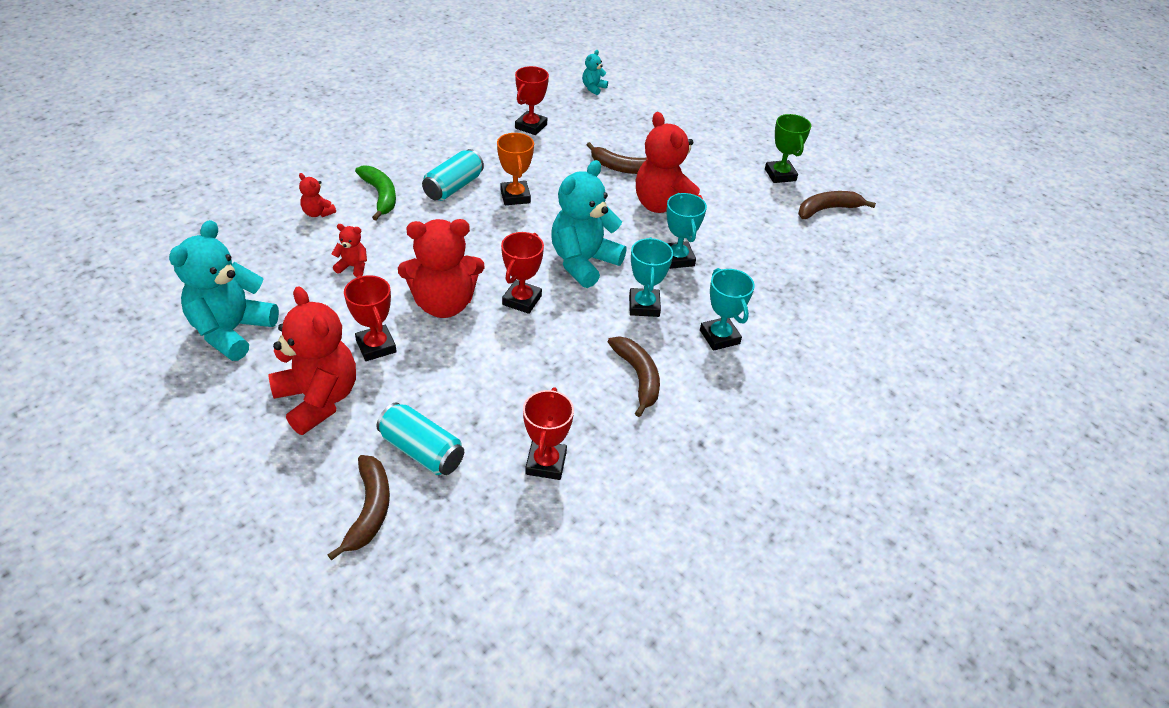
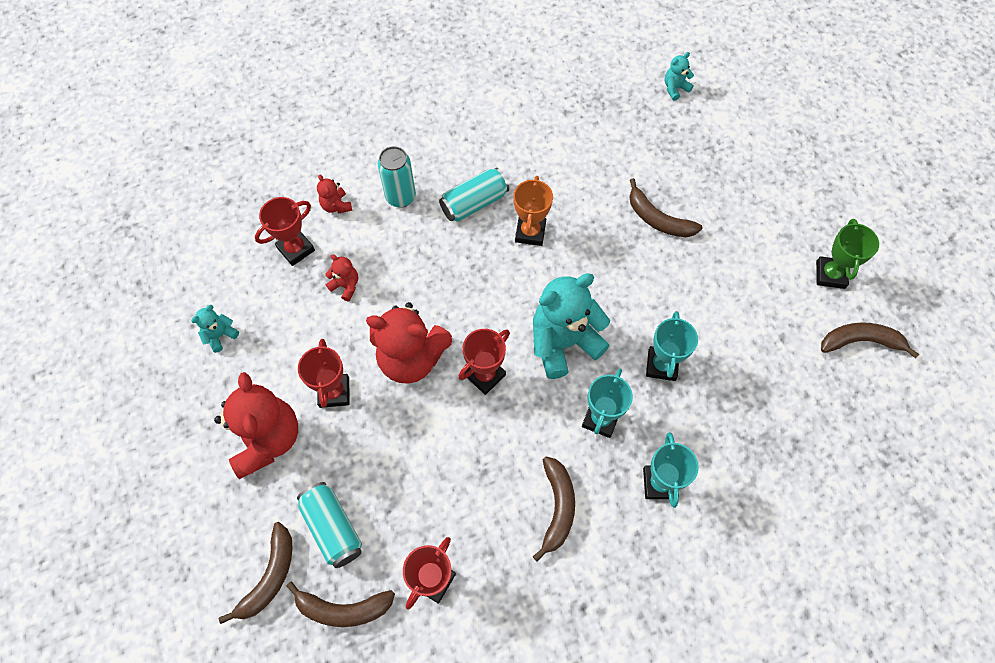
camera: 25 degrees right, 20 degrees up
turquoise teddy bear [169,220,279,361] -> turquoise teddy bear [191,305,239,353], size x0.45
green banana [355,165,396,220] -> turquoise can [378,146,416,208]
red trophy [515,66,549,135] -> red trophy moved to [255,197,315,266]
red teddy bear [636,112,703,213] -> none
none -> brown banana [286,581,395,627]

